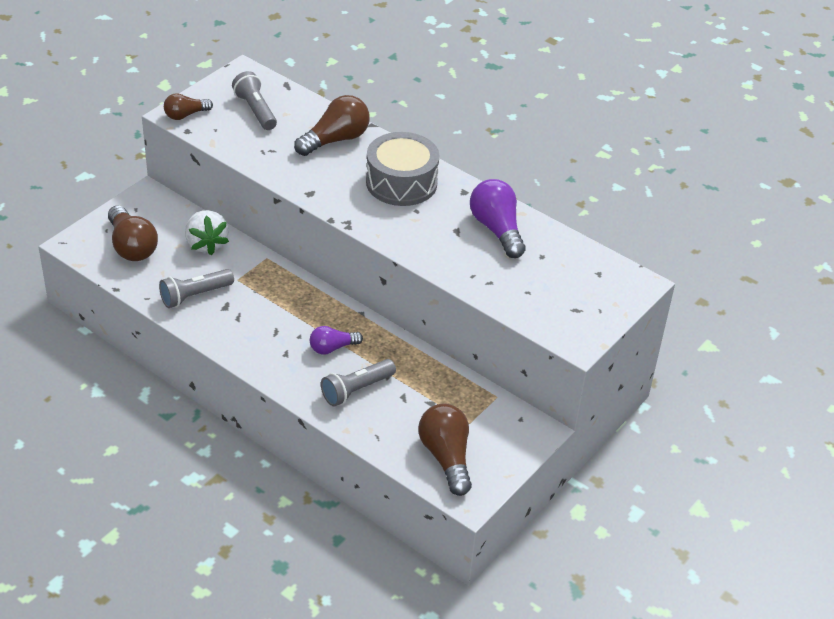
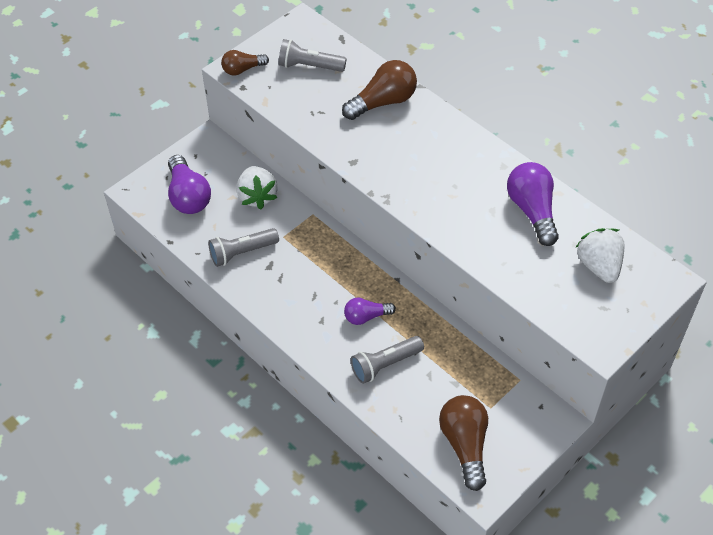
camera: 10 degrees right, 10 degrees up
brown light bulb [108,206,158,261] -> purple light bulb [168,155,211,214]
grey flashlight [232,71,277,130] -> grey flashlight turned 60 degrees counterclockwise [279,39,347,72]
grey drum [366,132,439,206] -> none
none -> white strawberry [575,228,625,283]

